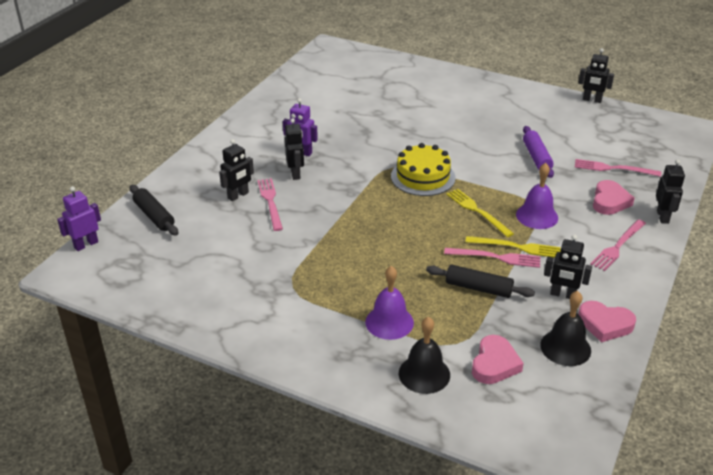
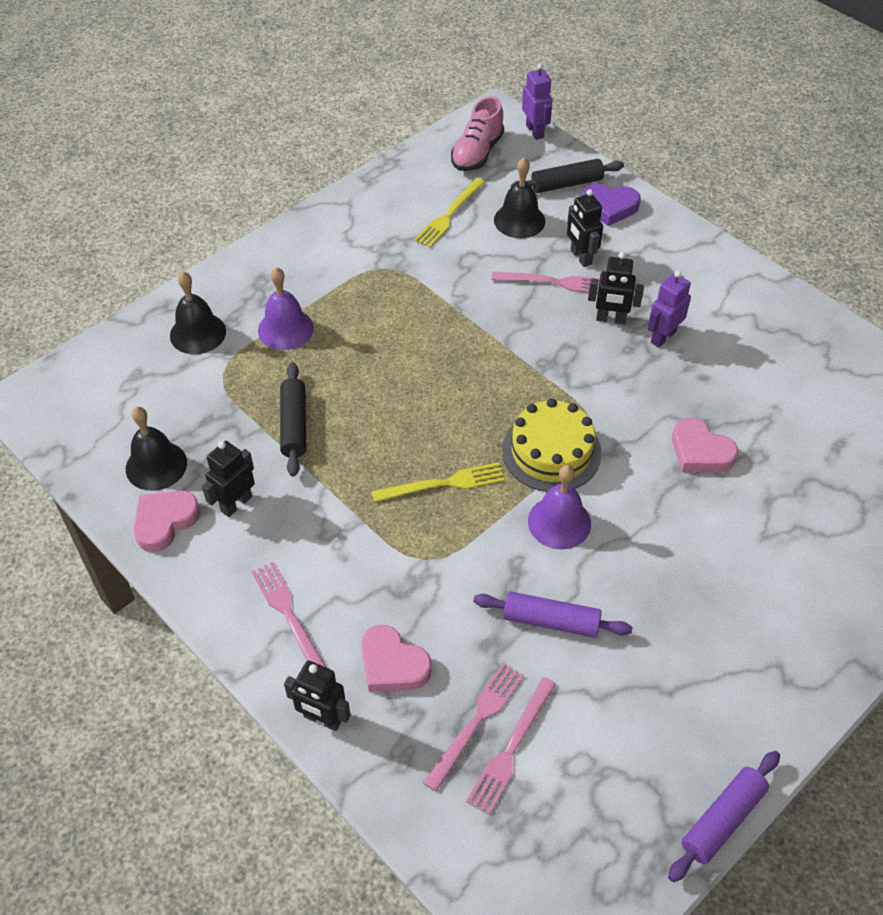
camera: 110 degrees right, 15 degrees up
black rolling pin [426,265,535,298] -> black rolling pin turned 45 degrees counterclockwise [280,362,306,477]
pink fork [444,248,540,268] -> pink fork moved to [466,677,556,815]
yellow fork [466,236,561,258] -> yellow fork moved to [414,178,485,248]
pink heart [472,335,524,384] -> pink heart moved to [672,417,738,472]
purple bell [516,163,558,229] -> purple bell moved to [528,465,591,549]
black robot [578,48,614,103] -> purple rolling pin [668,751,780,882]
none -> pink shoe [451,96,504,171]
none -> black bell [494,158,545,238]
none -> purple heart [582,184,641,226]

